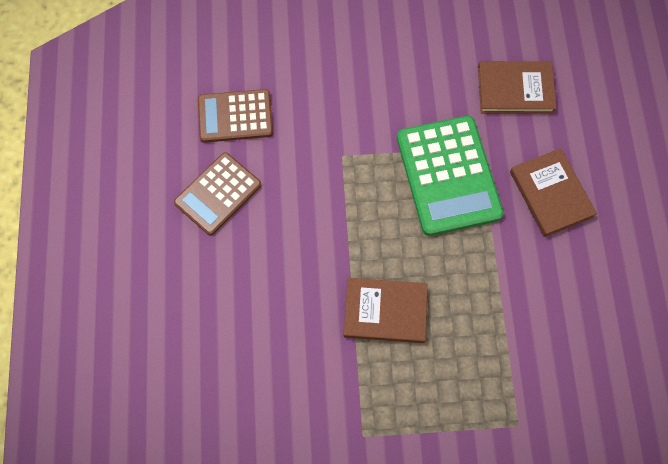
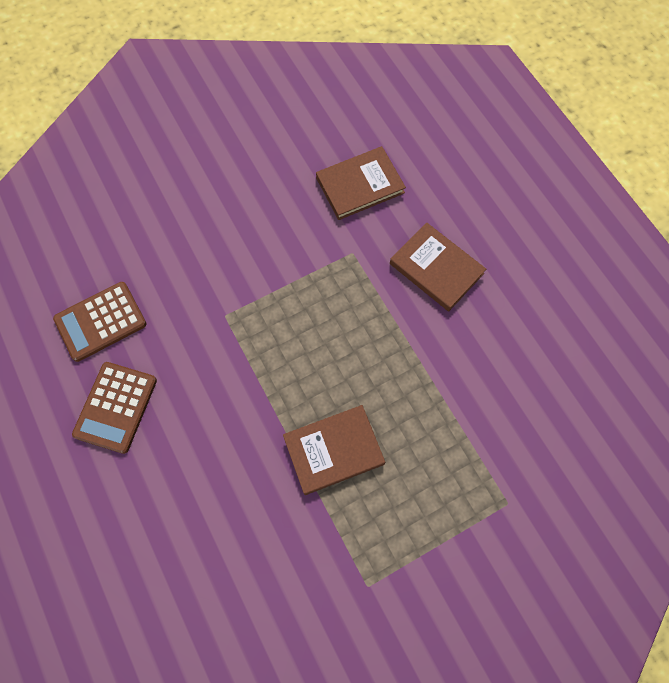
camera: 25 degrees left, 0 degrees up
green calculator [397,116,504,236] -> none

